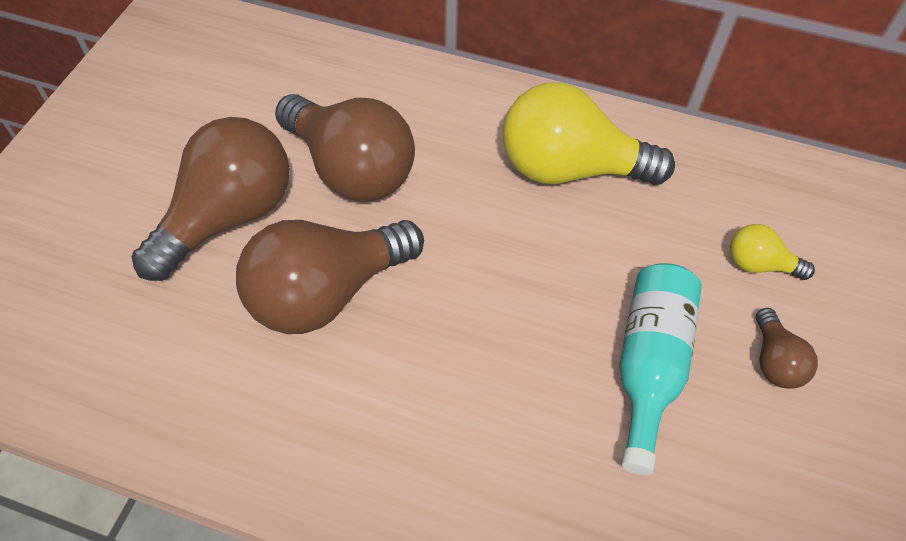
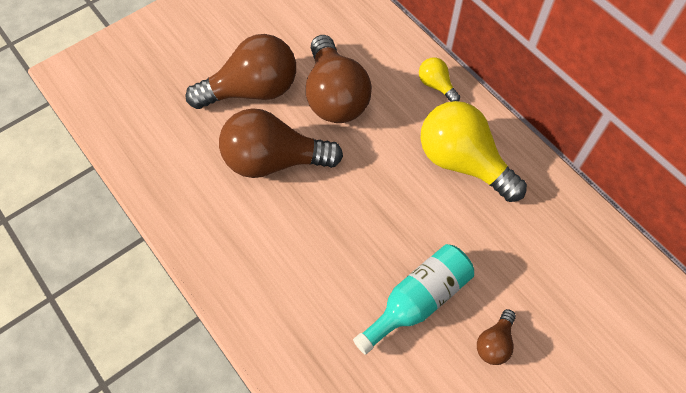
camera: 35 degrees right, 5 degrees up
yellow light bulb [730,224,815,280] -> yellow light bulb moved to [419,57,460,102]

